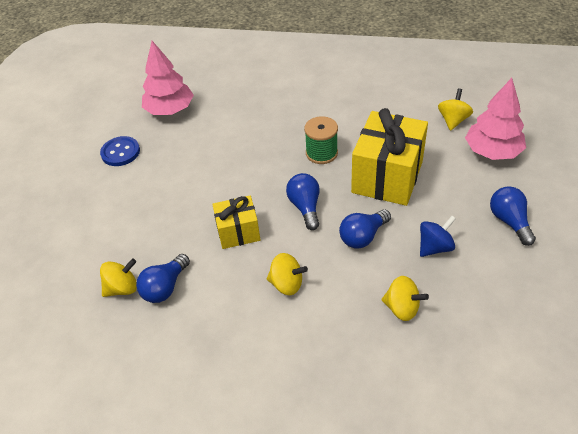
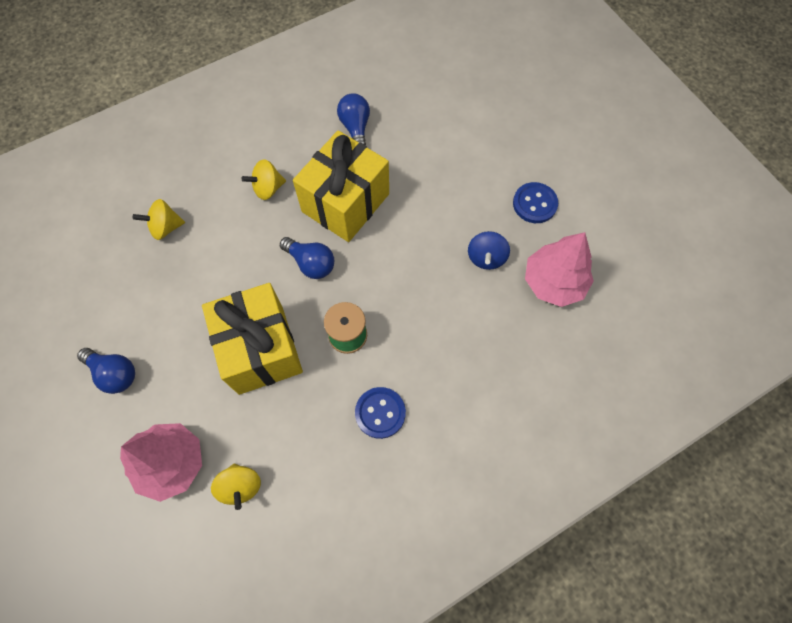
camera: 135 degrees right, 20 degrees up
yellow spinning top [100,258,137,297] -> none
yellow gift [212,196,260,249] -> yellow gift [293,130,389,242], size x1.78
blue light bulb [339,209,391,249] -> none
blue spinning top [420,216,456,257] -> blue spinning top moved to [468,231,510,270]
none -> blue button [355,387,406,439]

